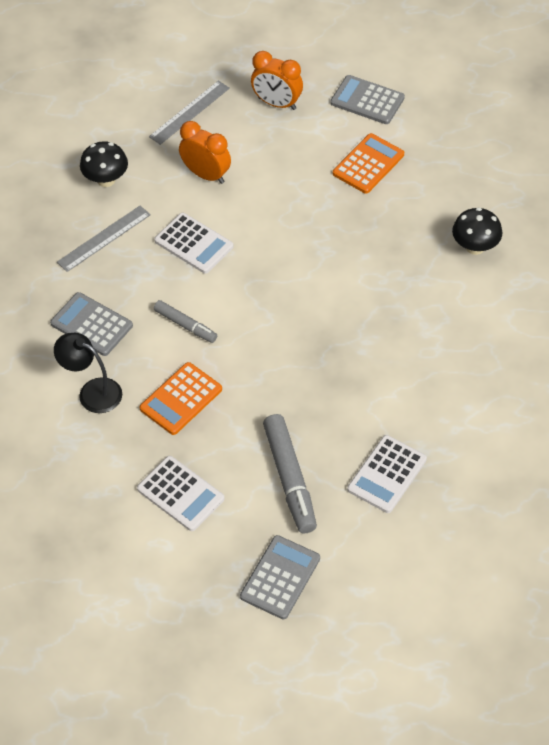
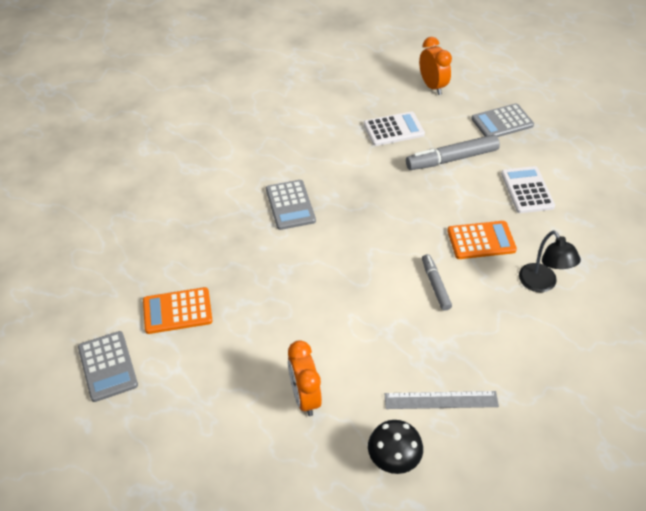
camera: 140 degrees left, 5 degrees down
grey calculator [50,292,133,356] -> grey calculator moved to [266,180,316,230]
grey ruler [149,81,230,145] -> none
white calculator [154,213,234,274] -> none
orange clock [251,51,303,110] -> orange clock moved to [419,37,452,95]
grey marker [263,414,317,534] -> grey marker turned 135 degrees counterclockwise [406,135,500,170]
black mushroom [452,207,502,255] -> none

